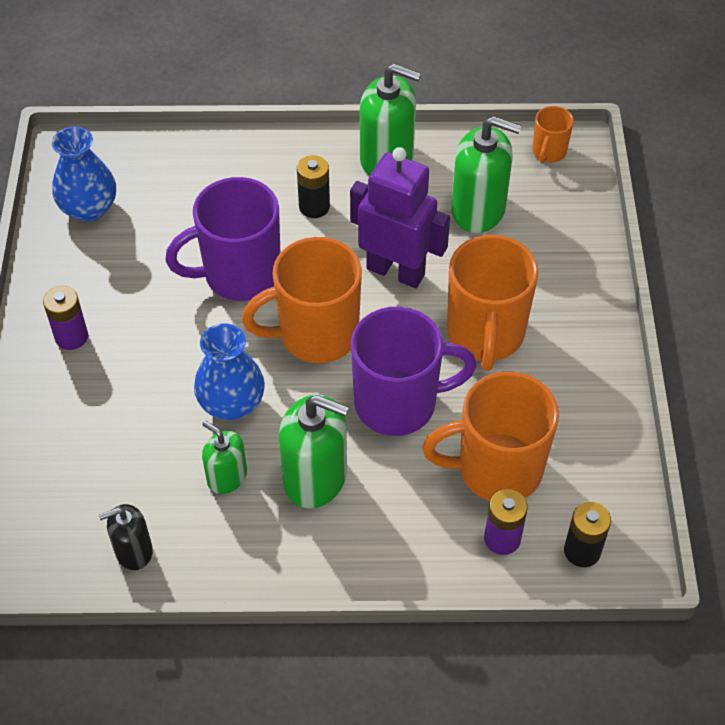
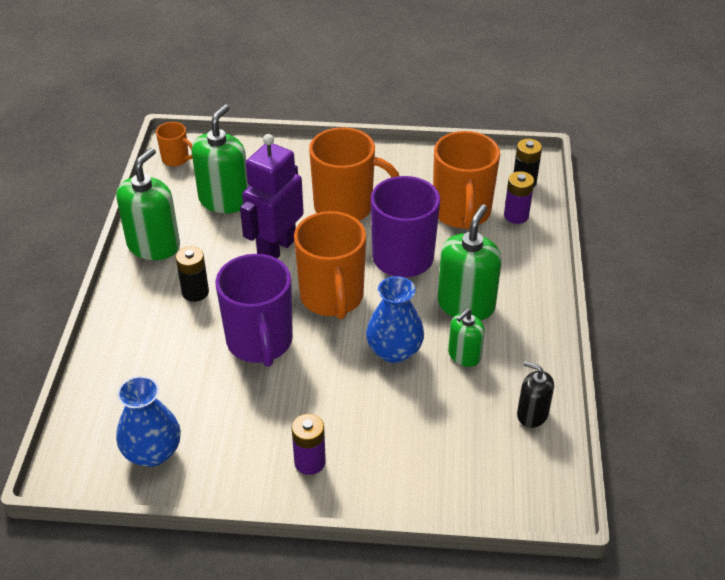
camera: 85 degrees left, 10 degrees down
black soap dispenser [99,504,153,570] -> black soap dispenser turned 135 degrees clockwise [517,361,554,428]

